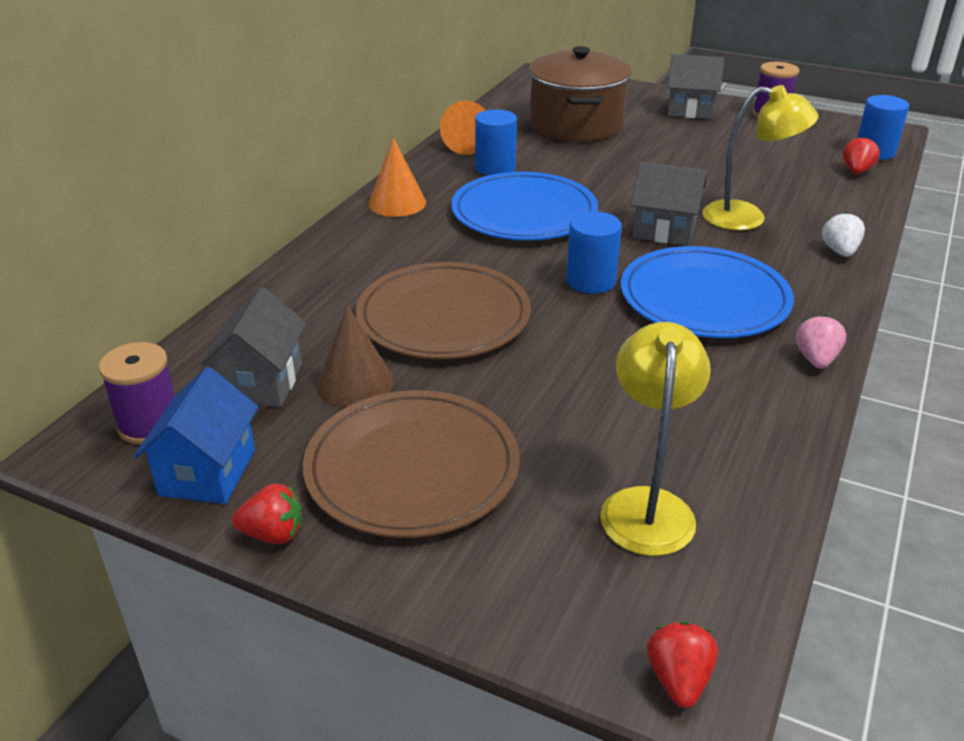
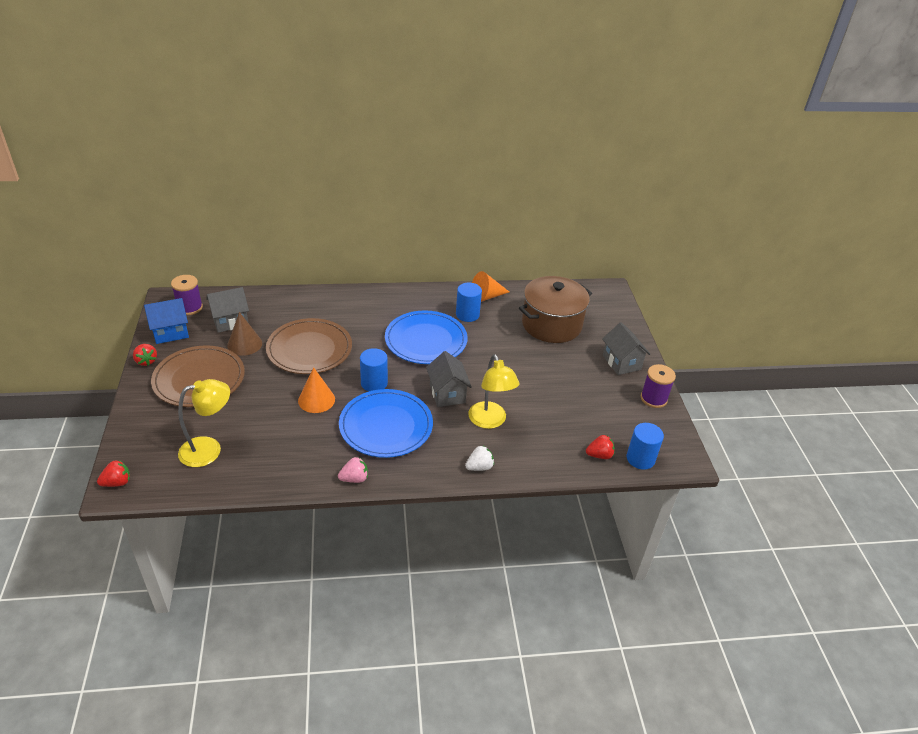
camera: 55 degrees right, 5 degrees up
orange cone [368,137,426,217] -> orange cone moved to [298,367,335,413]

